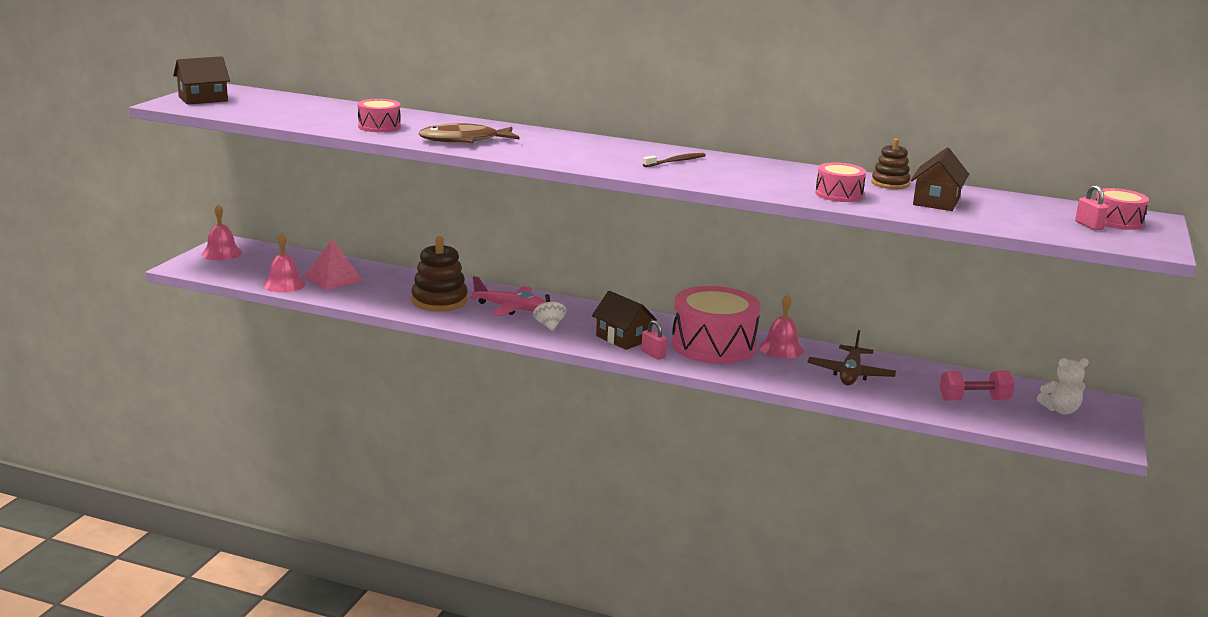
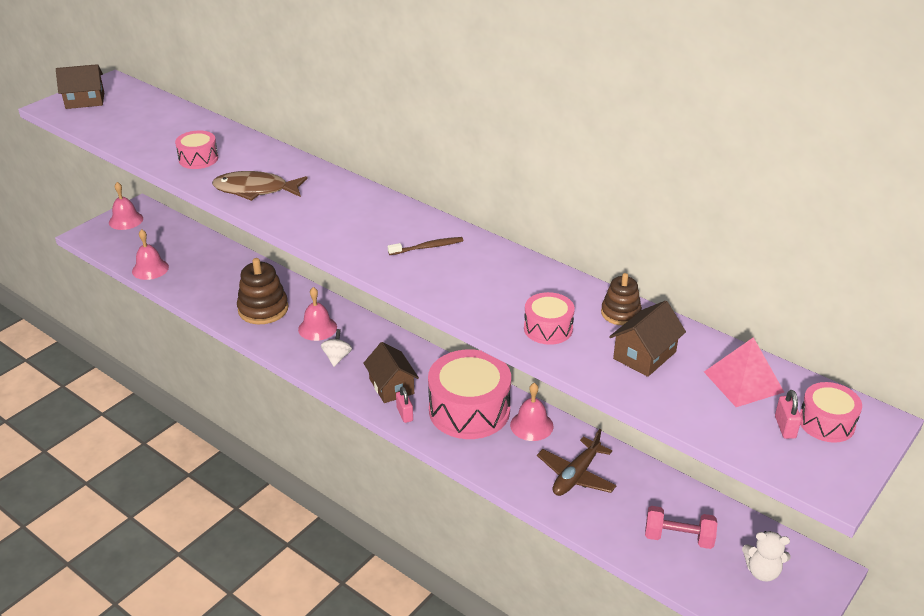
camera: 20 degrees right, 15 degrees up
pink pyramid [304,239,363,290] -> pink pyramid moved to [704,337,784,407]
pink plane [470,276,546,316] -> pink bell [298,287,337,341]

